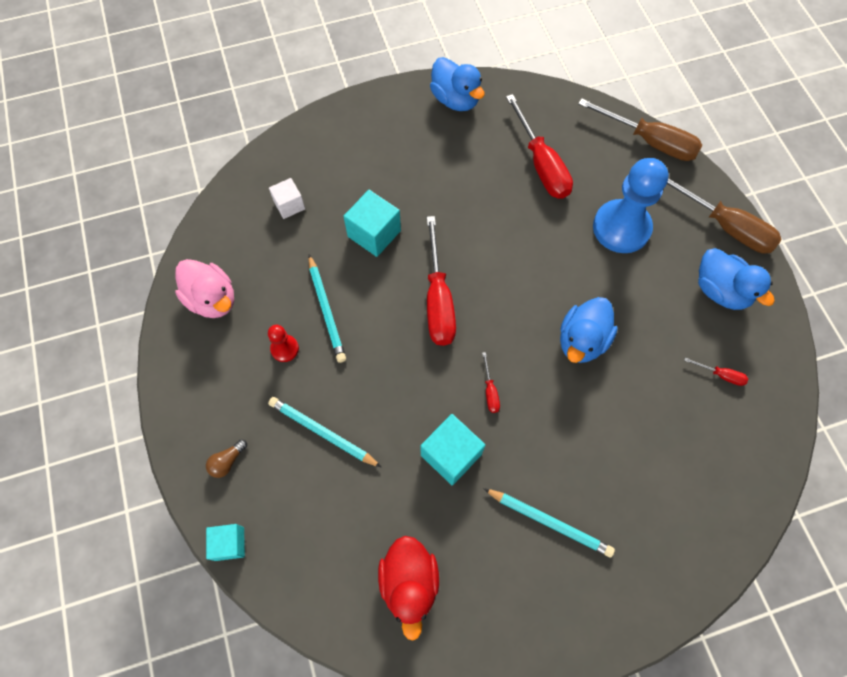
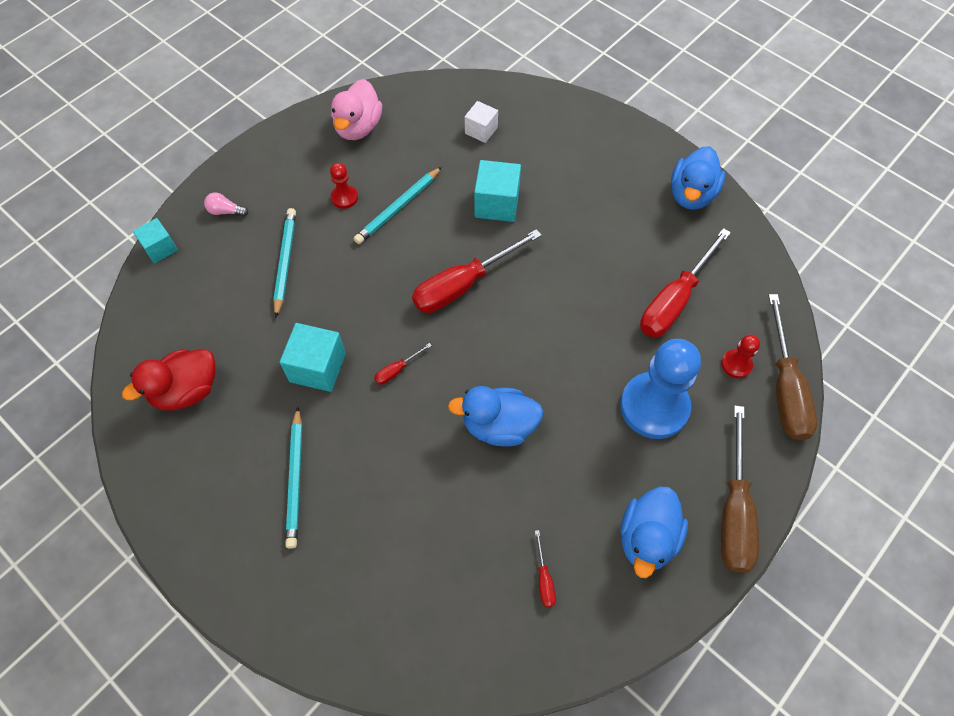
camera: 60 degrees right, 5 degrees down
brown light bulb [206,439,247,478] -> pink light bulb [204,192,248,217]
none -> red pawn [721,335,760,378]

